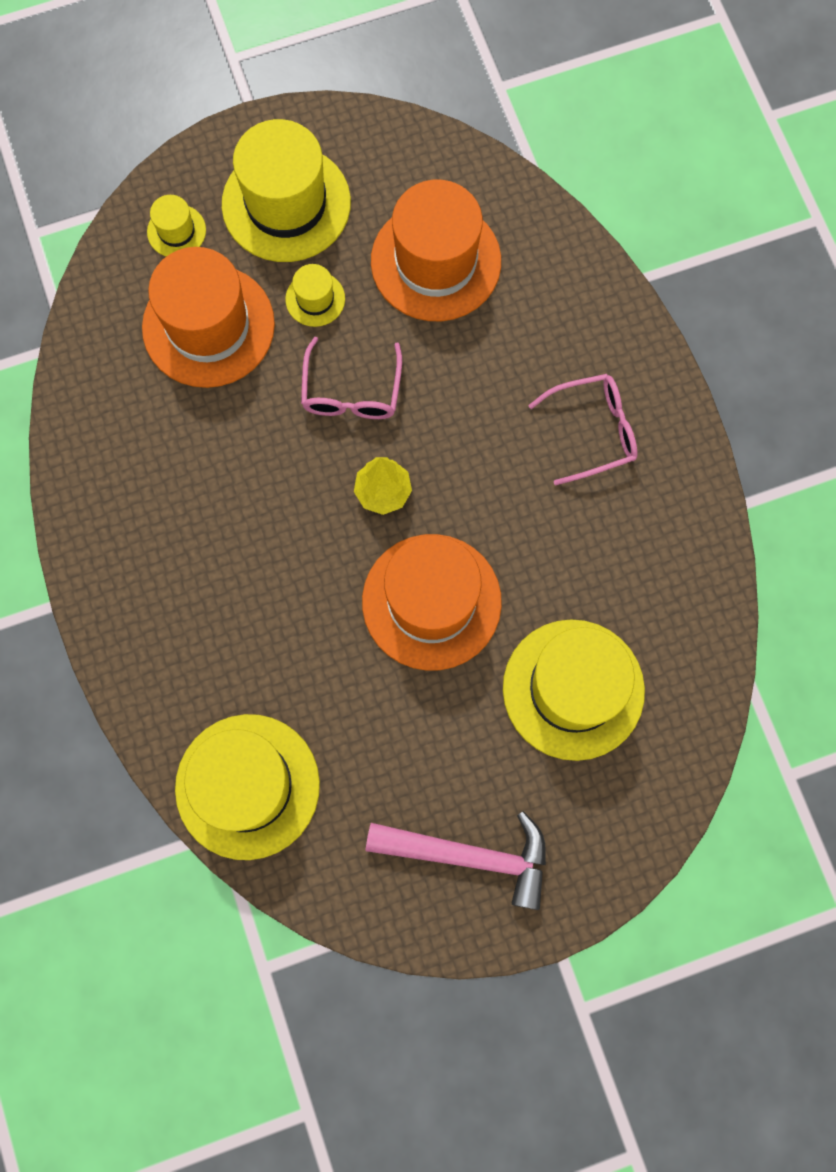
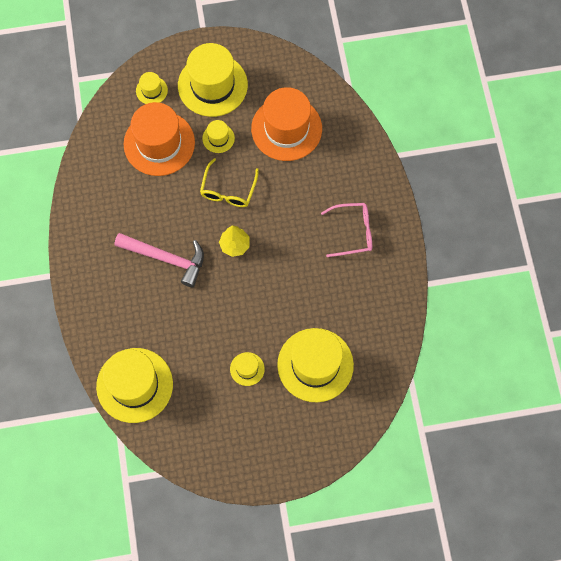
camera: 10 degrees right, 5 degrees down
pink glasses [301,337,402,419] -> yellow glasses [200,158,259,207]
orange hat [362,534,502,671] -> none
pink hammer [365,811,546,910] -> pink hammer moved to [114,233,204,287]
none -> yellow hat [230,352,265,386]

